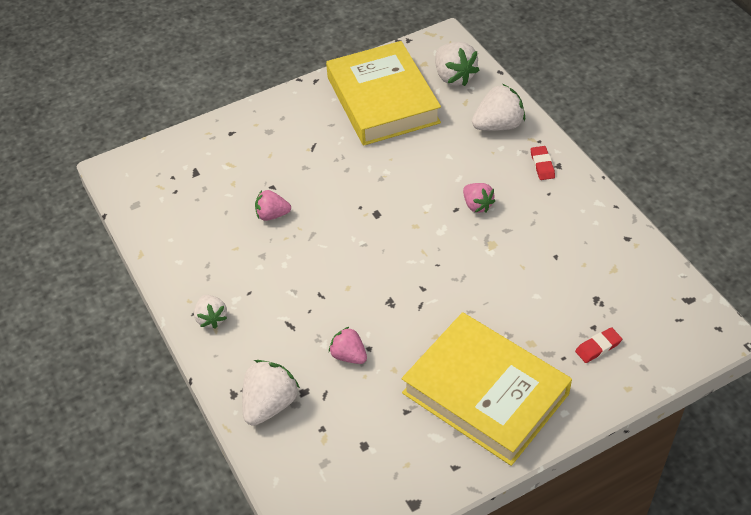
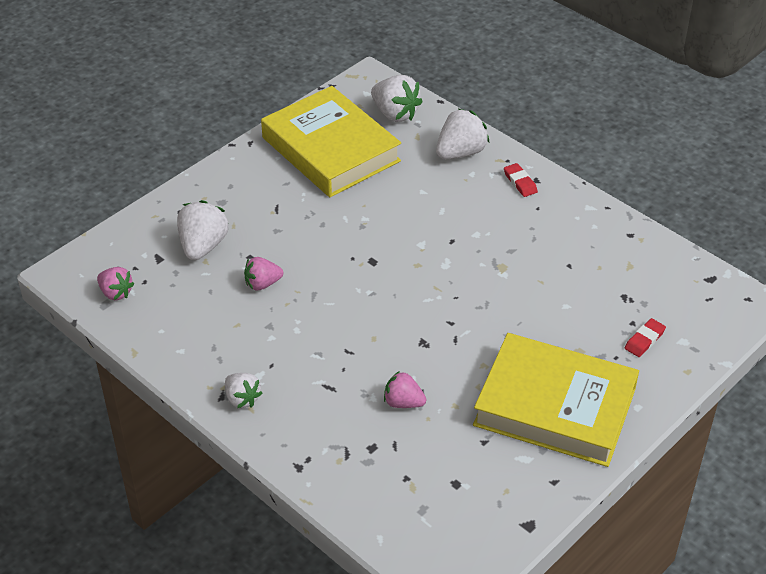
camera: 20 degrees left, 5 degrees down
white strawberry [242,360,300,426] -> white strawberry moved to [177,200,229,261]
pink strawberry [463,183,495,213] -> pink strawberry moved to [97,267,134,300]

